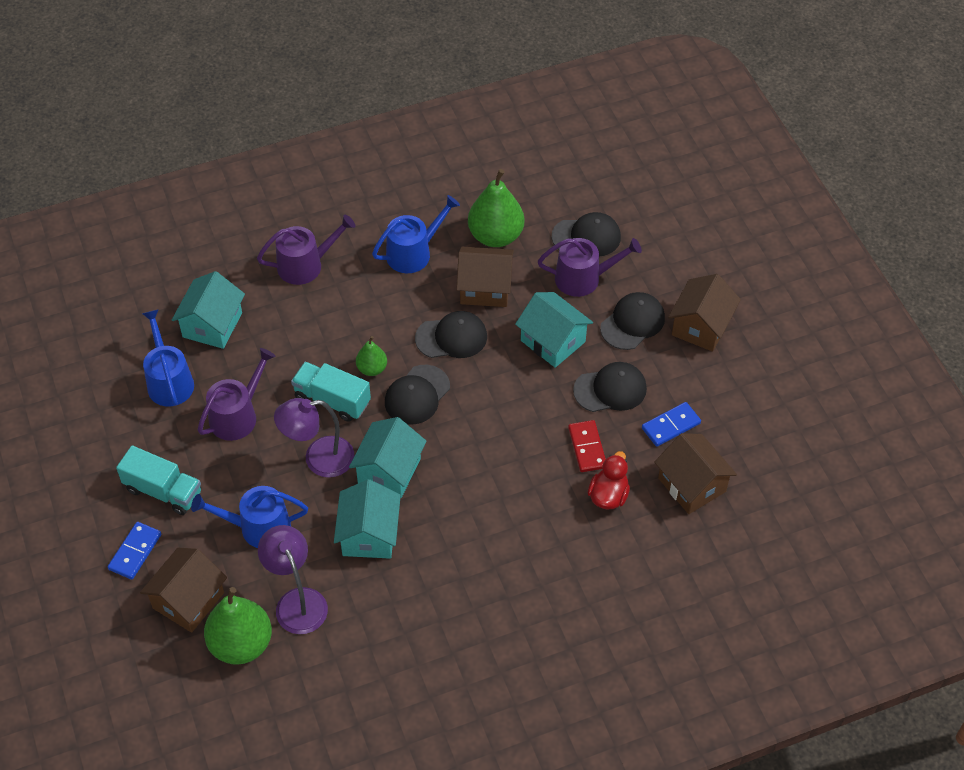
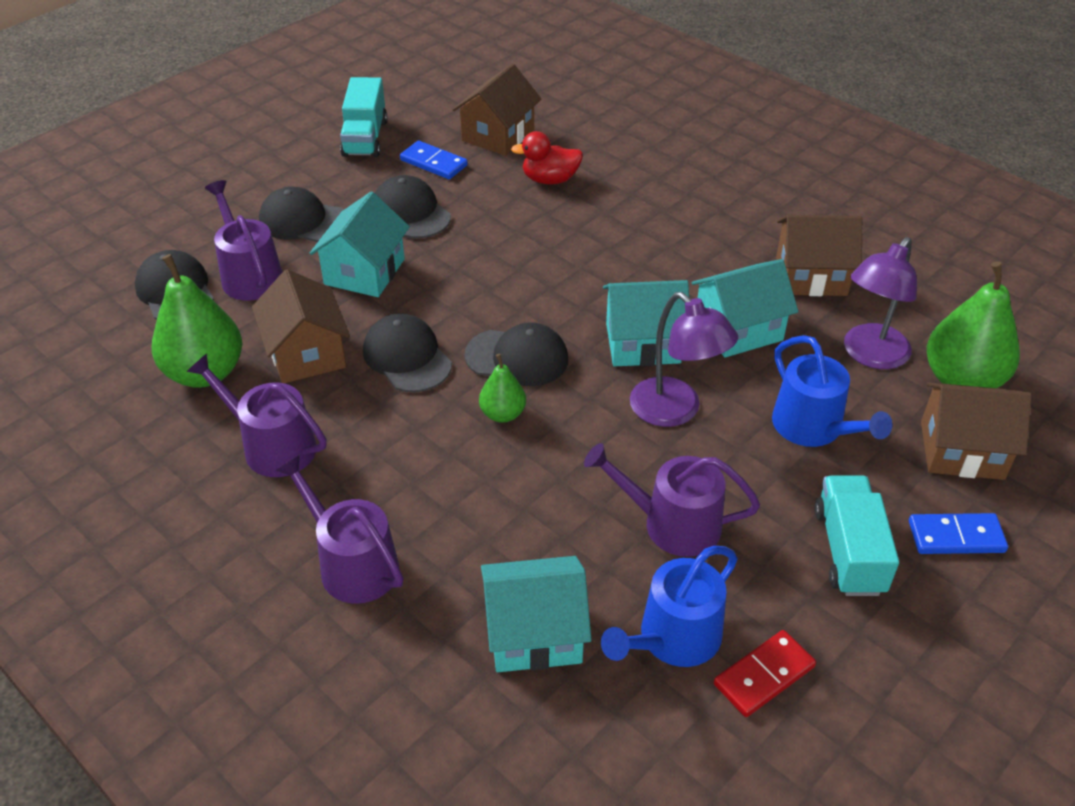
camera: 115 degrees left, 10 degrees down
turquoise truck [291,362,371,422] -> turquoise truck moved to [340,77,387,157]
blue watering can [372,195,460,273] -> purple watering can [187,354,327,477]
red domino [568,420,606,472] -> red domino moved to [714,630,816,717]
brown house [668,274,741,352] -> brown house moved to [776,215,862,296]

